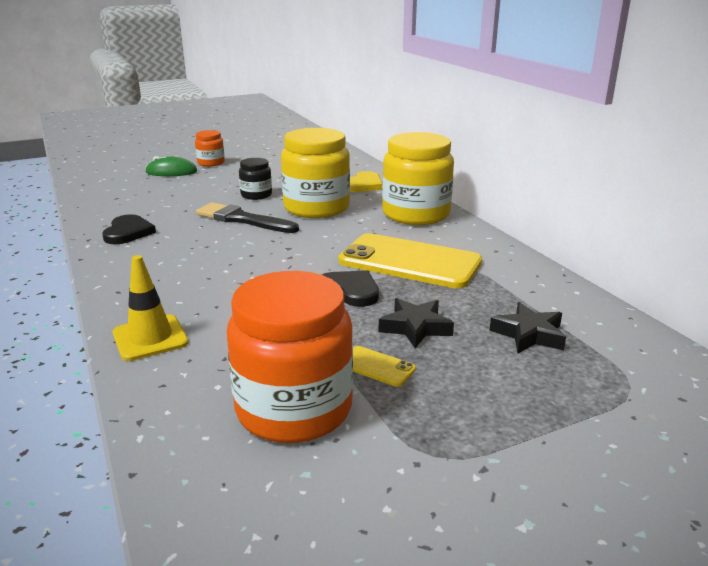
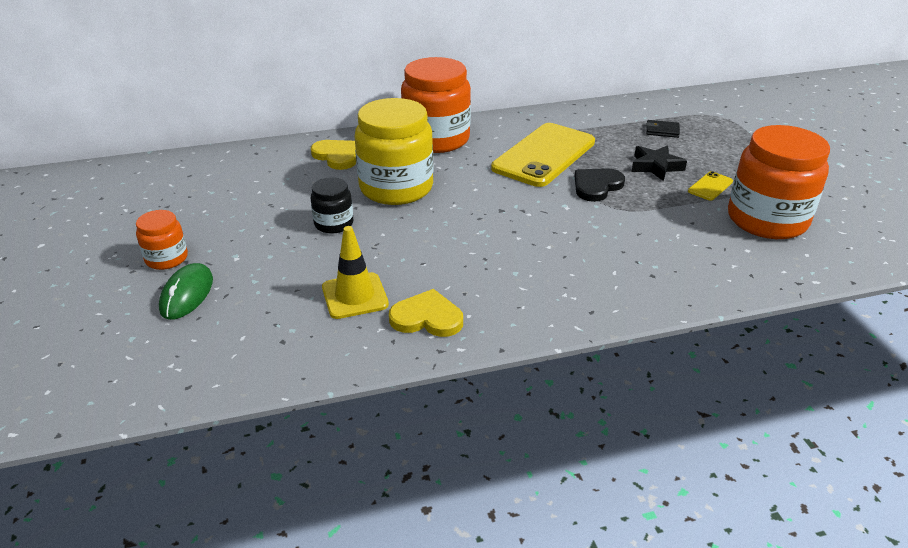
camera: 80 degrees left, 10 degrees up
black heart [102,214,156,244] -> yellow heart [389,289,463,337]
yellow traffic cone [113,255,188,361] -> yellow traffic cone moved to [322,226,389,319]
black brush [196,202,299,233] -> none
yellow jar [382,132,454,225] -> orange jar [401,57,471,153]
black star [489,302,566,353] -> black wallet [646,120,680,138]

